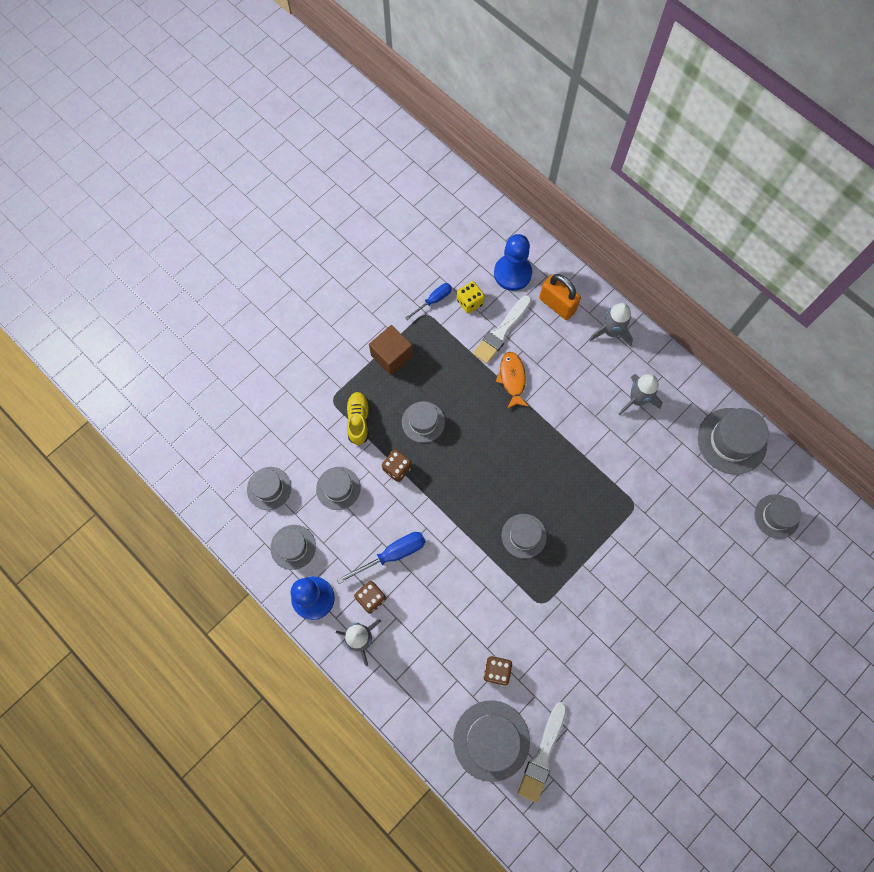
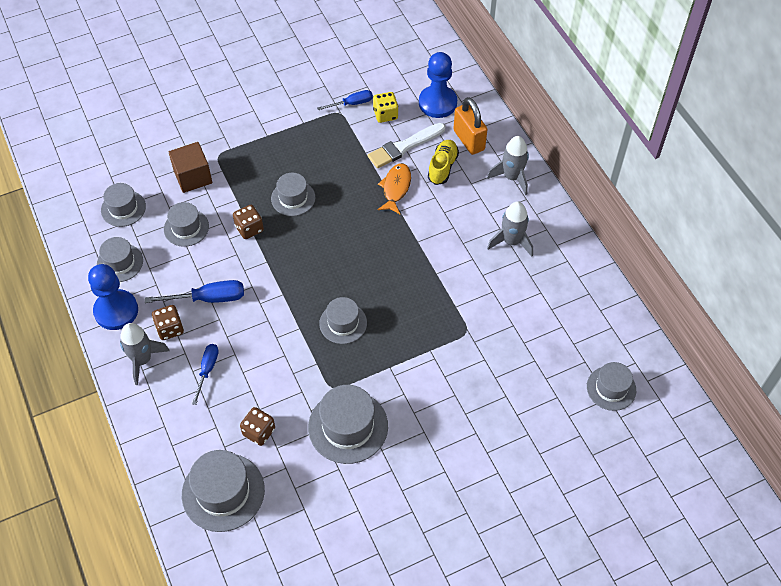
camera: 20 degrees right, 15 degrees down
yellow shoe [346,392,370,445] -> yellow shoe moved to [428,140,459,185]
brown cube [369,325,413,375] -> brown cube moved to [169,142,212,193]
white brush [518,702,567,803] -> none
grey hat [698,408,769,474] -> grey hat moved to [308,385,388,464]
none -> blue screwdriver [192,344,219,405]

